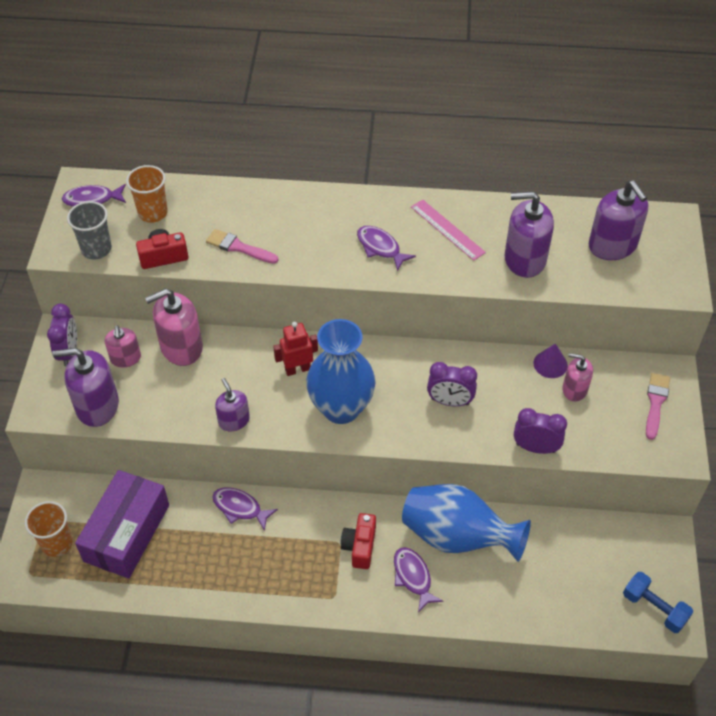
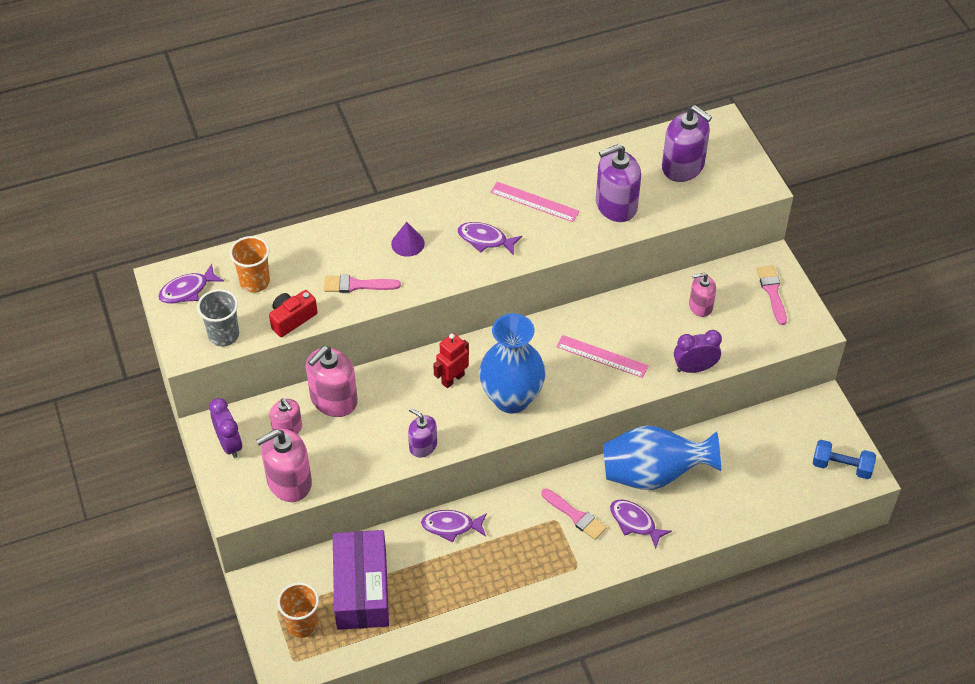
camera: 25 degrees left, 0 degrees up
purple soap dispenser [52,348,119,427] -> pink soap dispenser [256,429,312,502]
red camera [341,513,376,569] -> pink brush [541,488,607,540]
purple clock [427,362,477,406] -> pink ruler [556,335,648,378]
purple cone [533,343,568,378] -> purple cone moved to [391,222,425,257]

